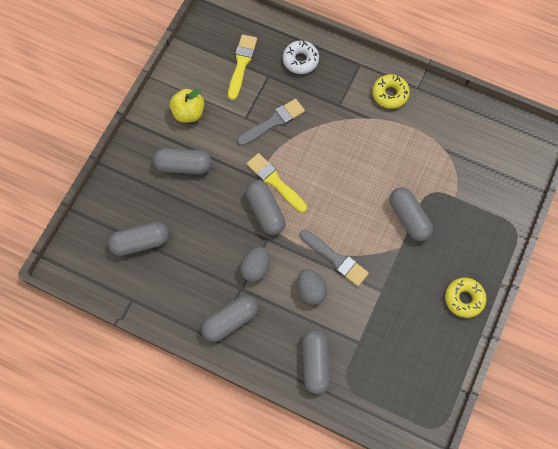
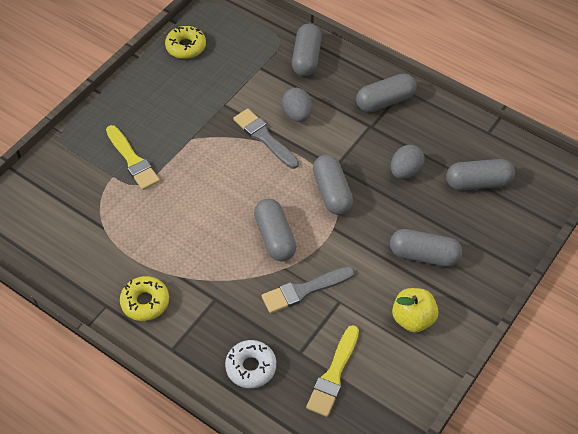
camera: 170 degrees left, 15 degrees down
grey egg [240,247,270,282] -> grey egg moved to [391,145,425,179]
yellow brush [246,153,307,213] -> yellow brush moved to [106,125,160,190]
grey capsule [390,187,433,241] -> grey capsule moved to [254,198,296,261]
yellow donut [445,278,487,318] -> yellow donut moved to [165,26,206,59]

